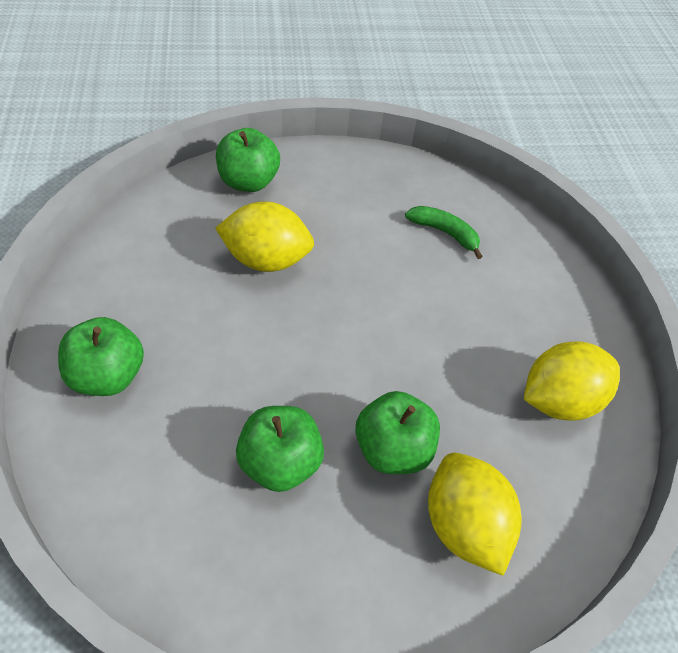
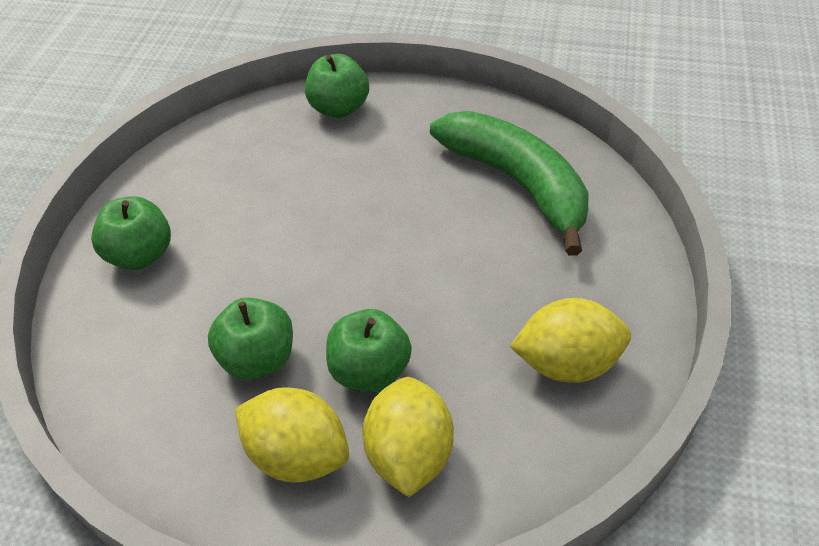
camera: 25 degrees right, 5 degrees down
yellow lemon [215,201,314,272] -> yellow lemon moved to [235,387,349,483]
green banana [405,206,483,259] -> green banana [430,111,588,256], size x2.31

